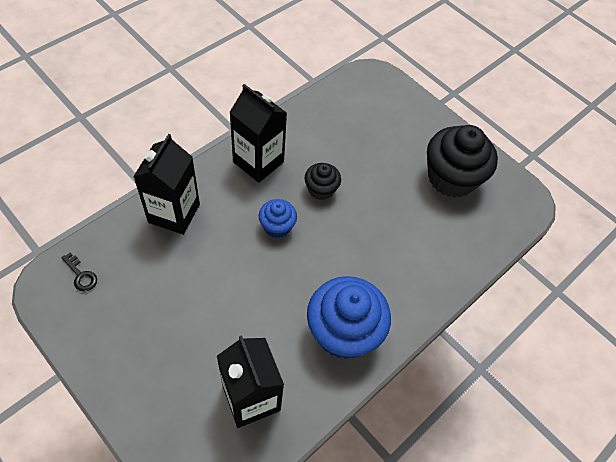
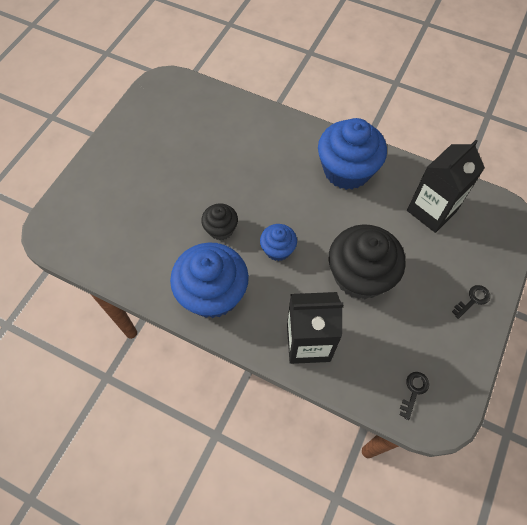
camera: 105 degrees left, 5 degrees up
black carton [229,84,287,183] -> blue cupcake [170,242,249,318]
black cupcake [427,125,498,198] -> black cupcake moved to [329,224,406,299]
none -> black key [452,285,490,319]

